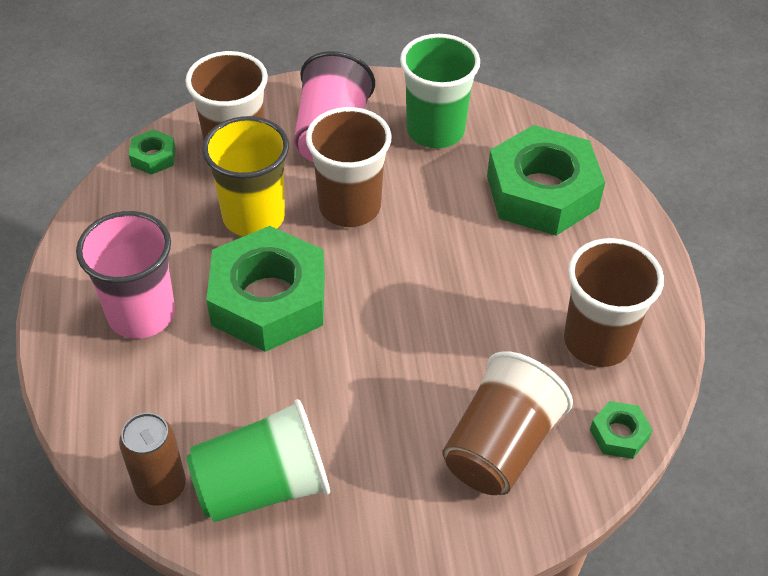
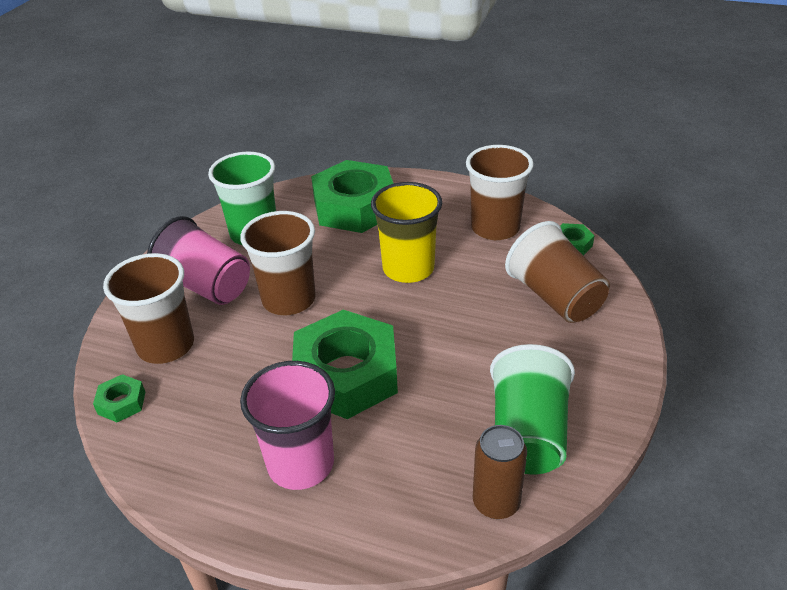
camera: 60 degrees left, 10 degrees down
yellow cup [202,116,289,237] -> yellow cup moved to [371,182,442,283]

